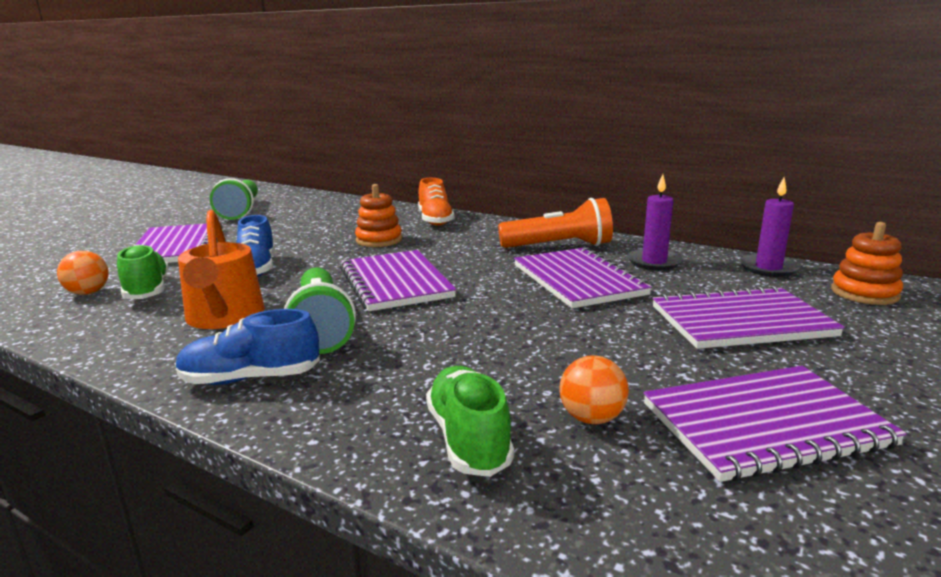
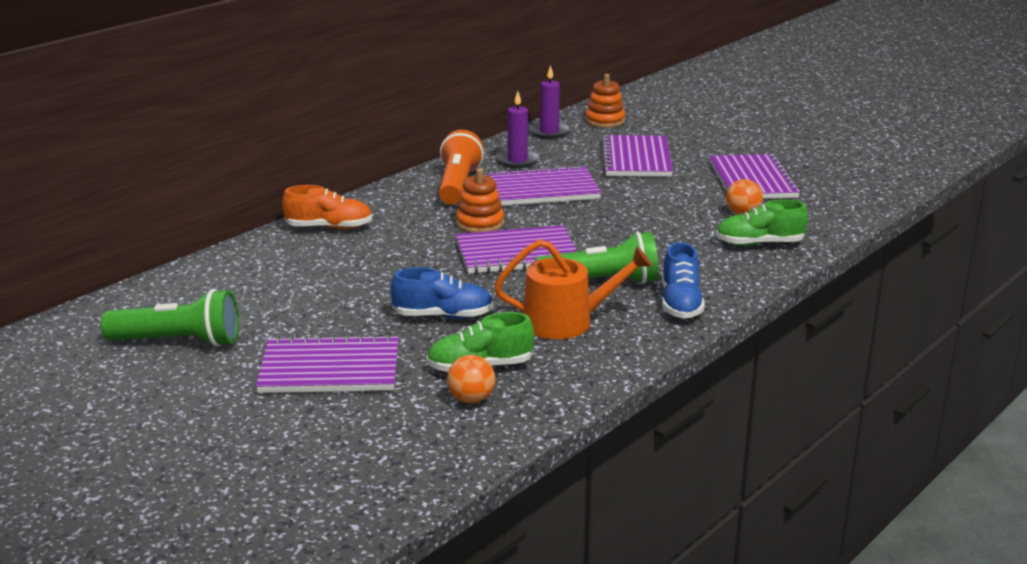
camera: 80 degrees left, 5 degrees up
orange stacking toy [355,184,402,247] -> orange stacking toy moved to [456,168,504,233]

